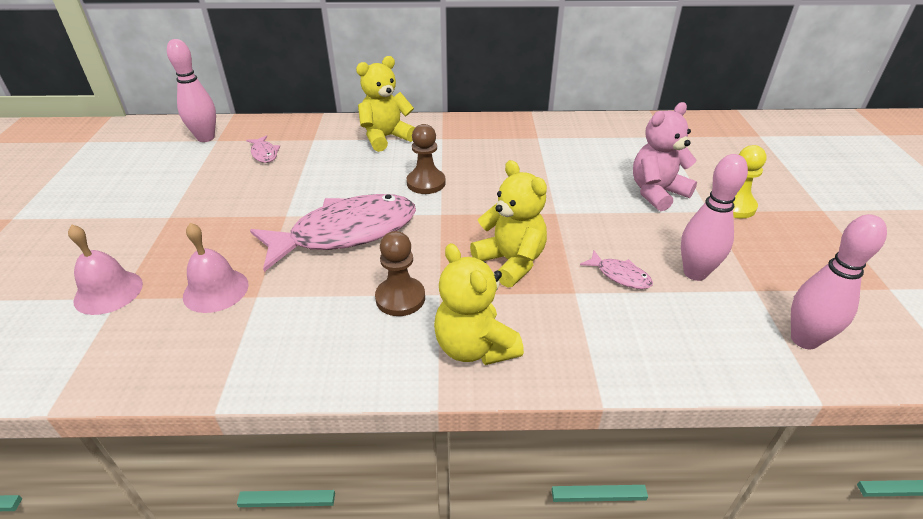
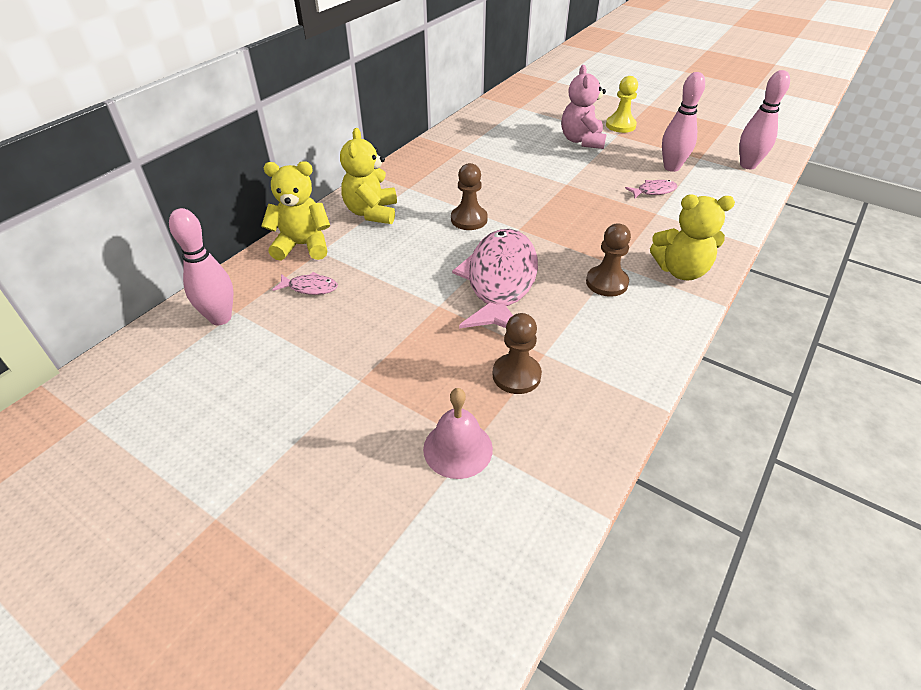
camera: 55 degrees left, 5 degrees up
pink bell [183,223,248,313] -> brown pawn [493,313,542,394]
yellow teddy bear [470,160,547,288] -> yellow teddy bear moved to [262,161,330,261]

